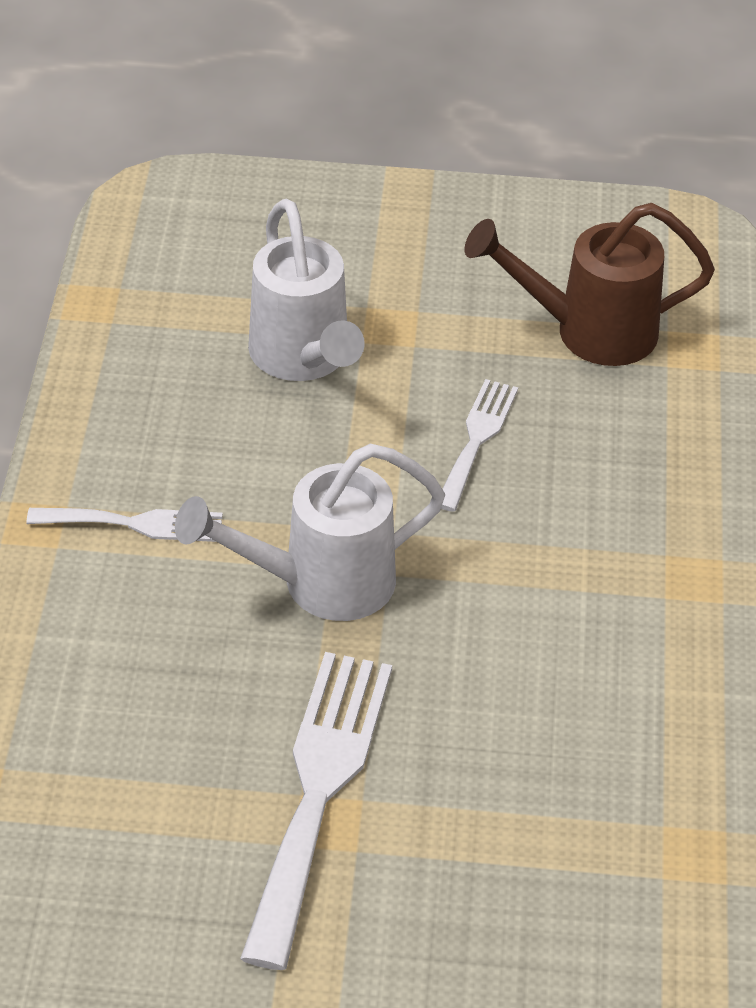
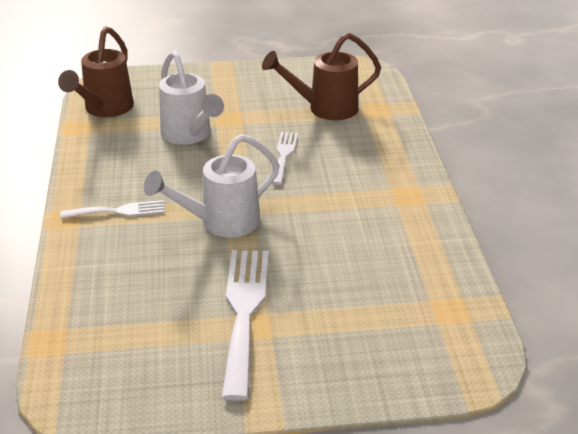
camera: 10 degrees left, 10 degrees down
none -> brown watering can [58,26,134,117]

